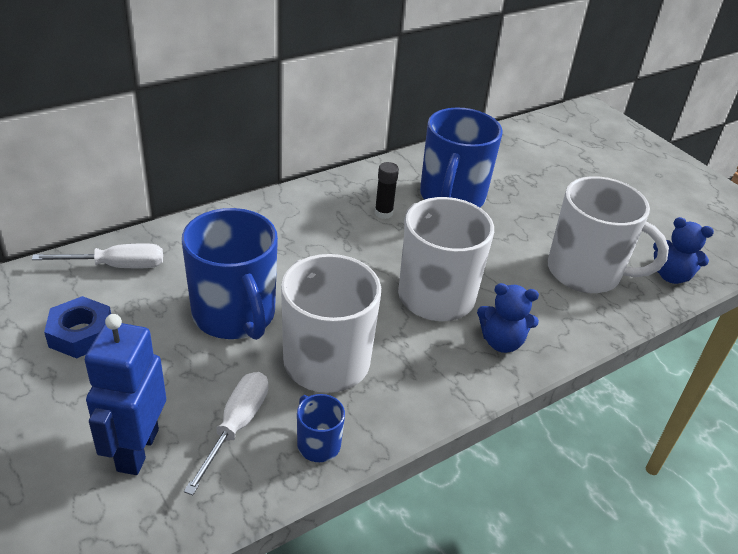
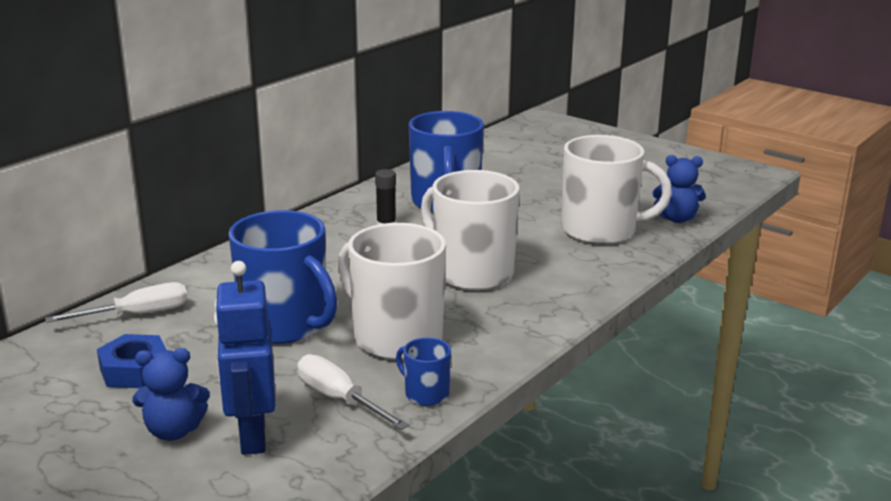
camera: 15 degrees left, 15 degrees down
white screwdriver [184,372,268,495] -> white screwdriver turned 45 degrees counterclockwise [297,354,409,430]
blue teddy bear [477,283,539,353] -> blue teddy bear moved to [132,348,210,441]

